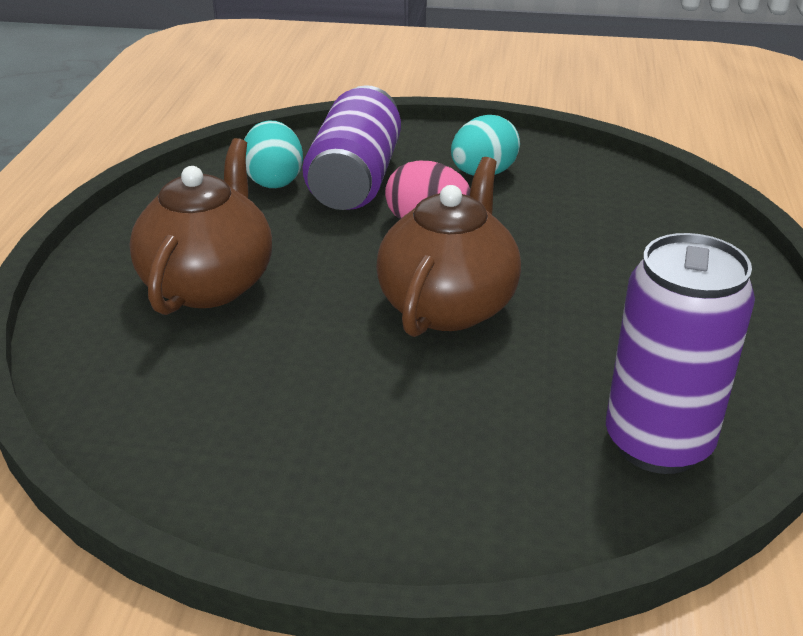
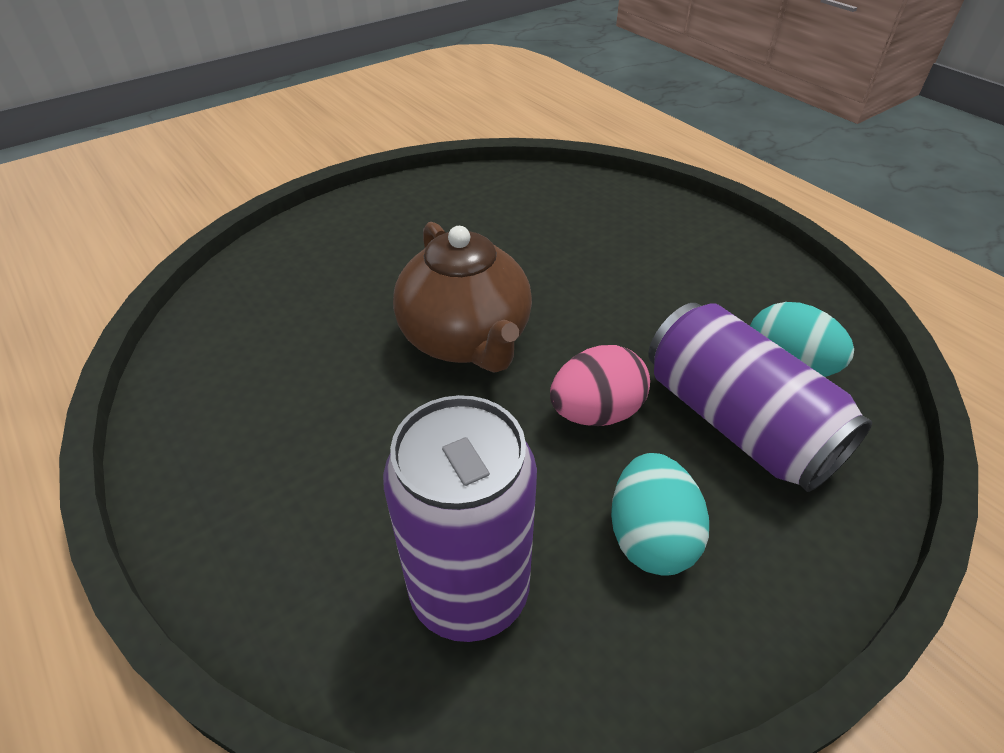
camera: 135 degrees right, 10 degrees up
brown teapot [129,138,272,315] -> none
purple can [606,233,755,474] -> purple can moved to [383,395,537,642]

